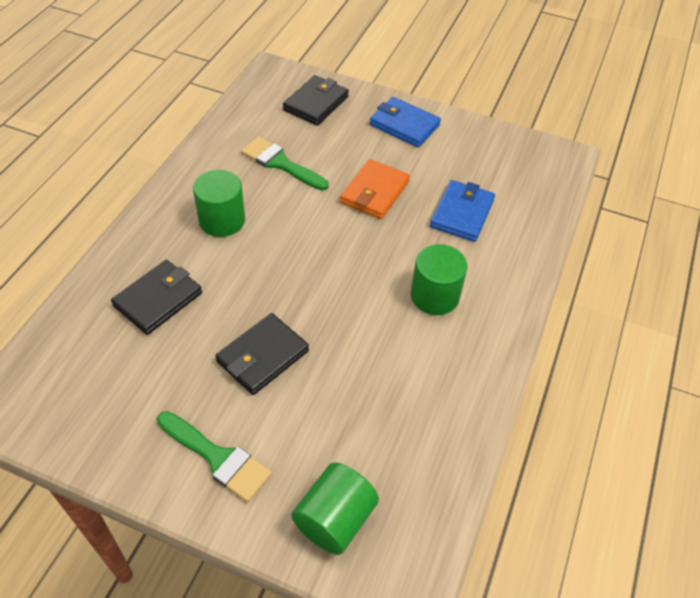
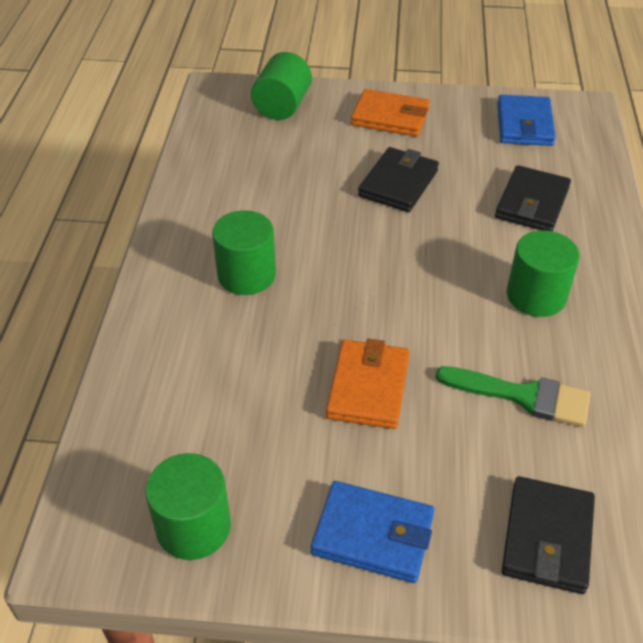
camera: 165 degrees right, 5 degrees down
green brush [157,411,272,502] -> orange wallet [351,89,430,137]
blue wallet [430,180,495,242] -> blue wallet moved to [497,95,556,146]
none -> green cylinder [145,453,231,560]

